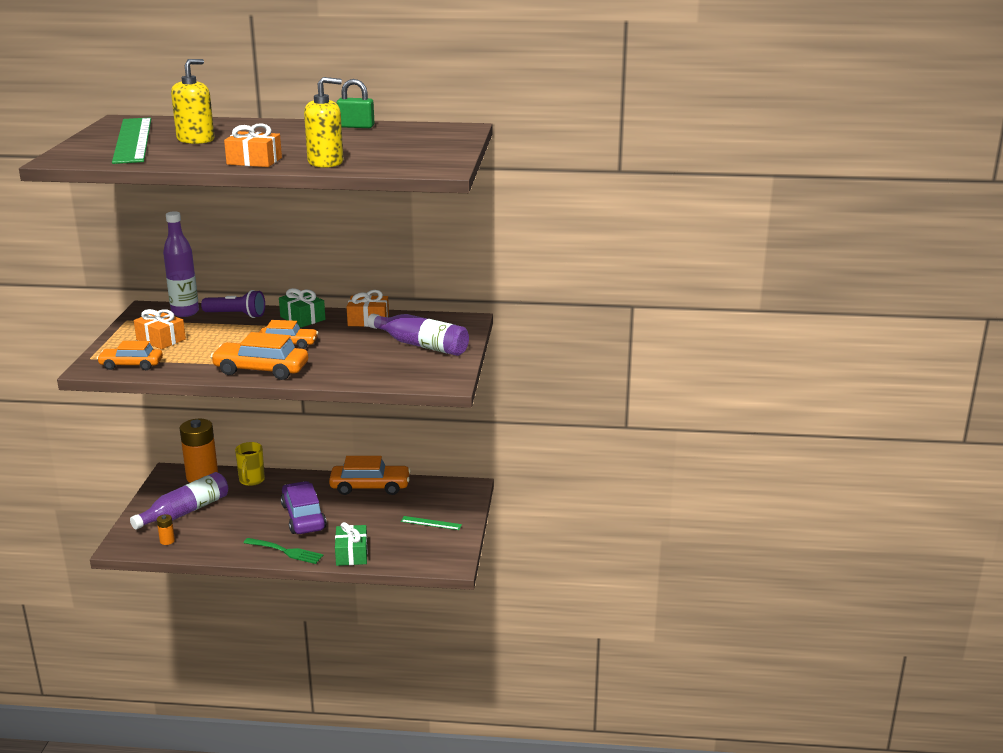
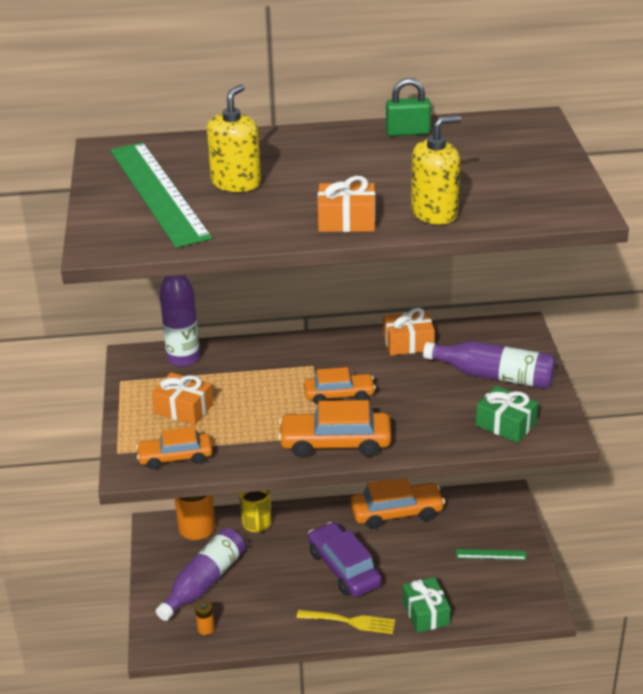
camera: 10 degrees left, 10 degrees up
purple flashlight [201,290,265,318] -> none
green fork [244,538,324,564] -> yellow fork [297,610,395,634]
green gift [279,288,326,328] -> green gift moved to [476,386,538,443]

